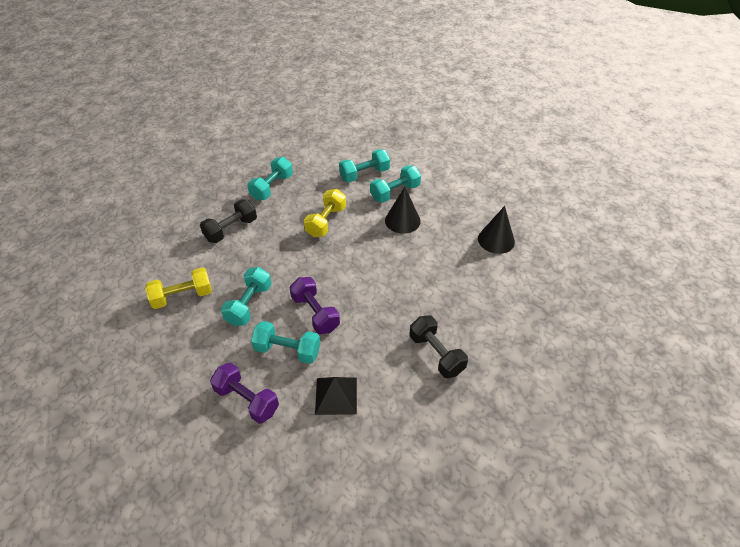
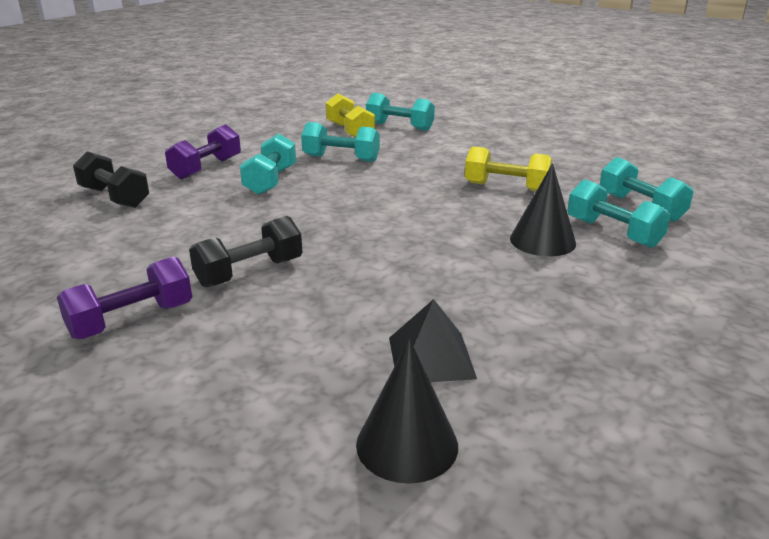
camera: 85 degrees right, 20 degrees down
black dumbbell [200,199,257,243] -> black dumbbell moved to [73,151,149,208]
turquoise dumbbell [247,157,293,201] -> turquoise dumbbell moved to [366,93,435,131]
purple dumbbell [290,277,340,334] -> purple dumbbell moved to [57,256,192,339]
black pyramid [315,377,357,415] -> black pyramid moved to [389,299,477,382]
black cone [478,206,515,254] -> black cone moved to [356,339,458,484]

